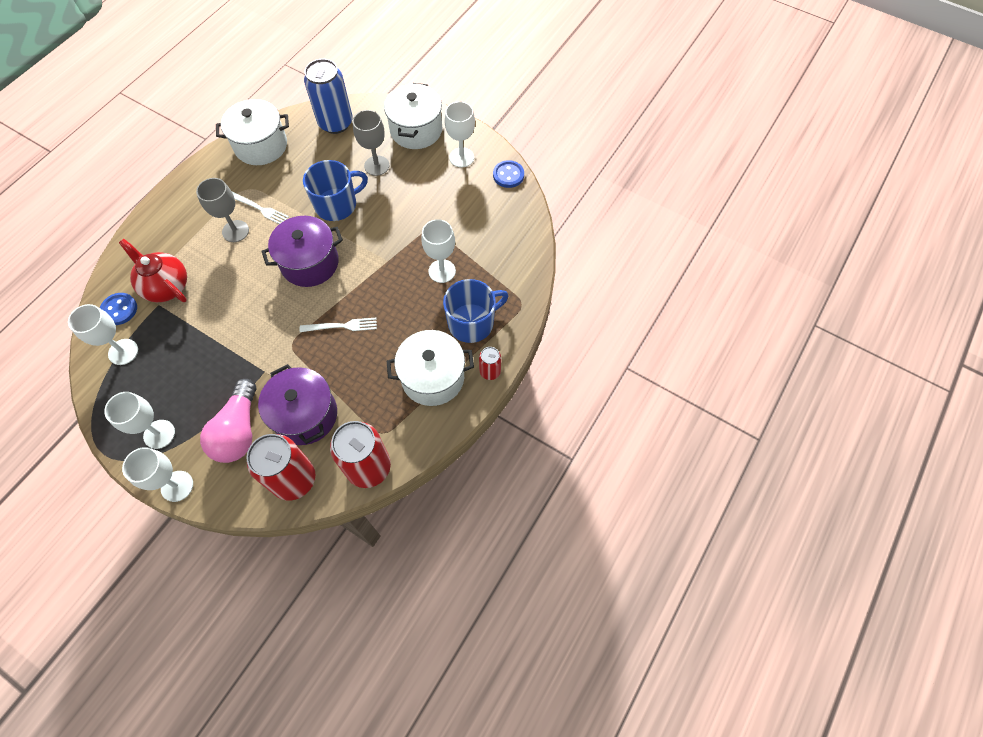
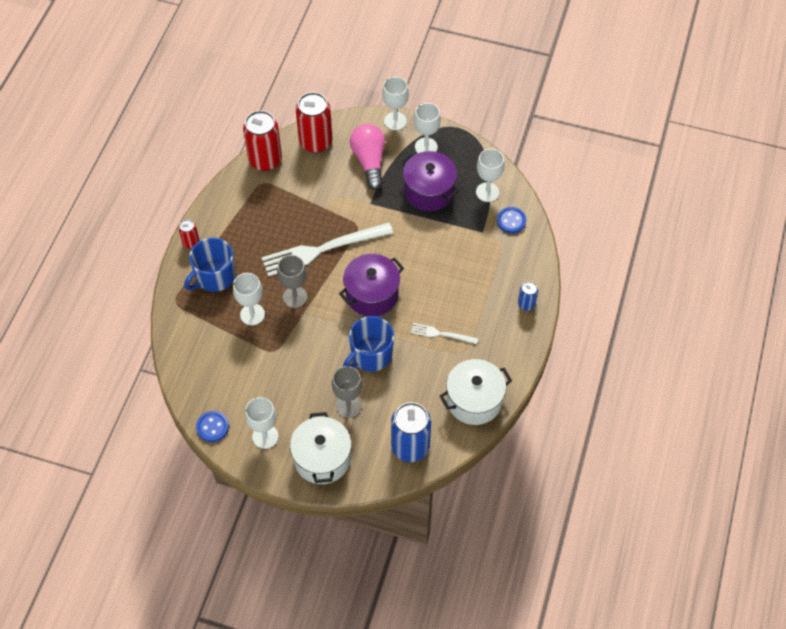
camera: 165 degrees right, 5 degrees down
red teapot [119,239,187,302] -> none
grey goblet [196,178,249,242] -> grey goblet moved to [277,255,307,308]
purple pot [258,364,337,445] -> purple pot moved to [401,151,459,211]
white fork [300,318,377,332] -> white fork [262,222,393,277], size x2.07
white pot [387,330,474,406] -> none
none -> blue can [518,281,538,311]

